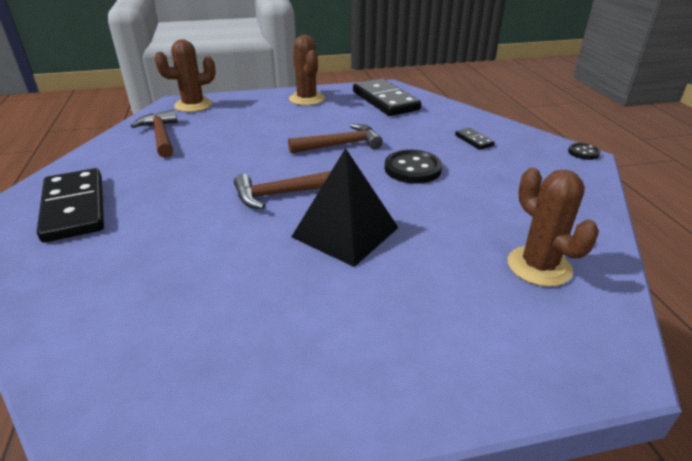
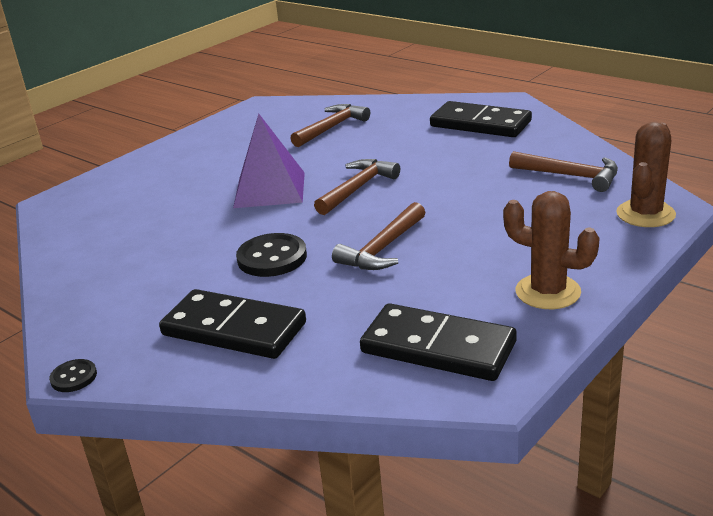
camera: 145 degrees right, 5 degrees down
black pyramid [291,148,399,267] -> purple pyramid [233,114,305,208]
black domino [455,128,495,150] -> black domino [159,289,306,359], size x2.26
brown cactus [507,168,599,287] -> none
none -> brown hammer [290,104,370,147]

